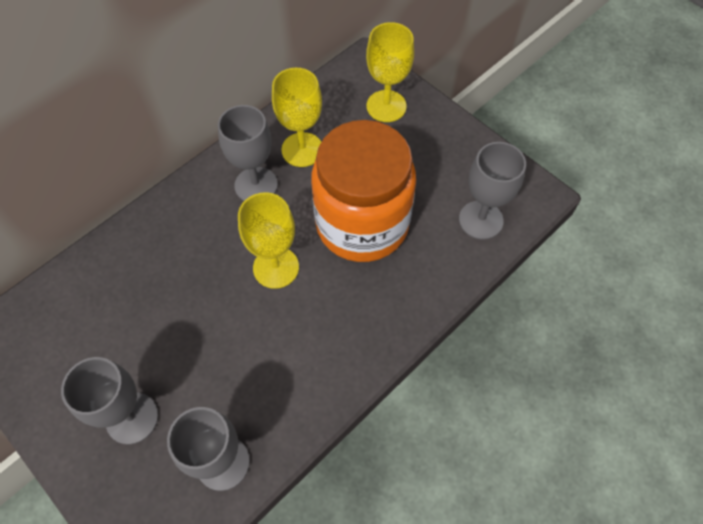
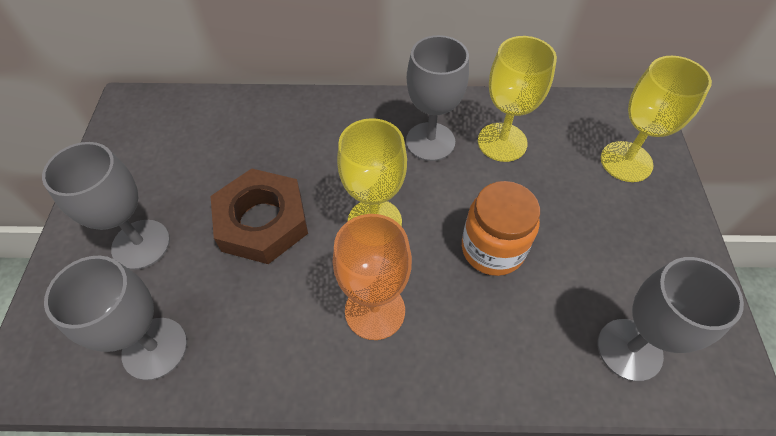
camera: 45 degrees right, 5 degrees down
orange jar [311,120,416,262] -> orange jar [462,181,540,276], size x0.54
none -> brown nut [210,168,308,264]
none -> orange goblet [333,214,412,340]

